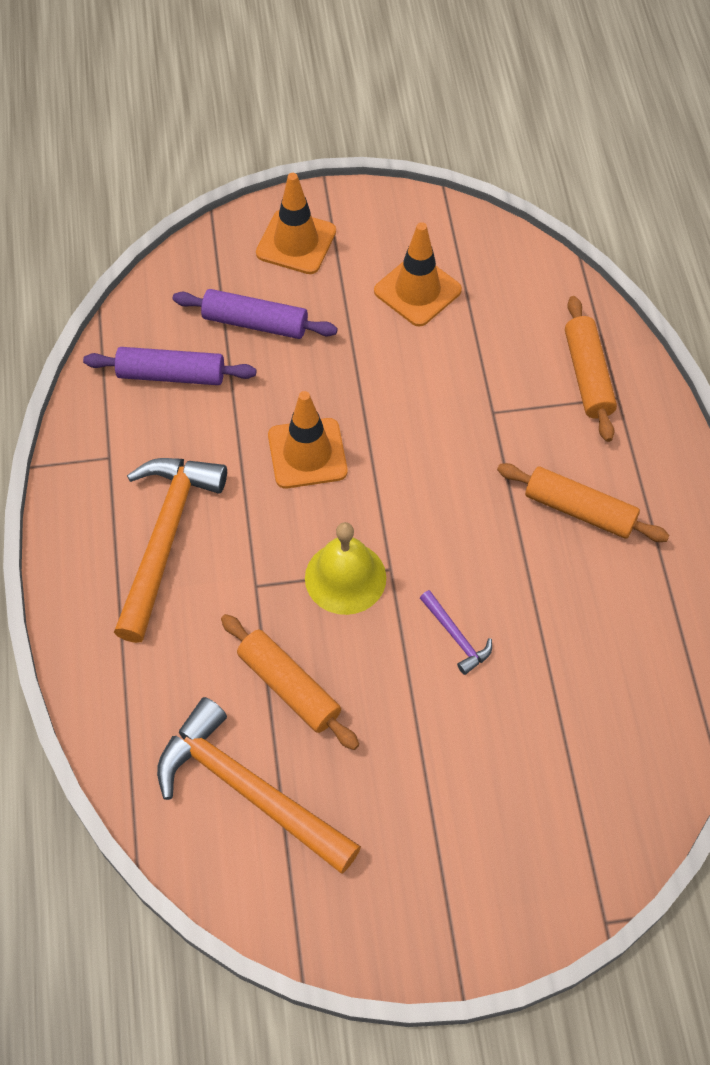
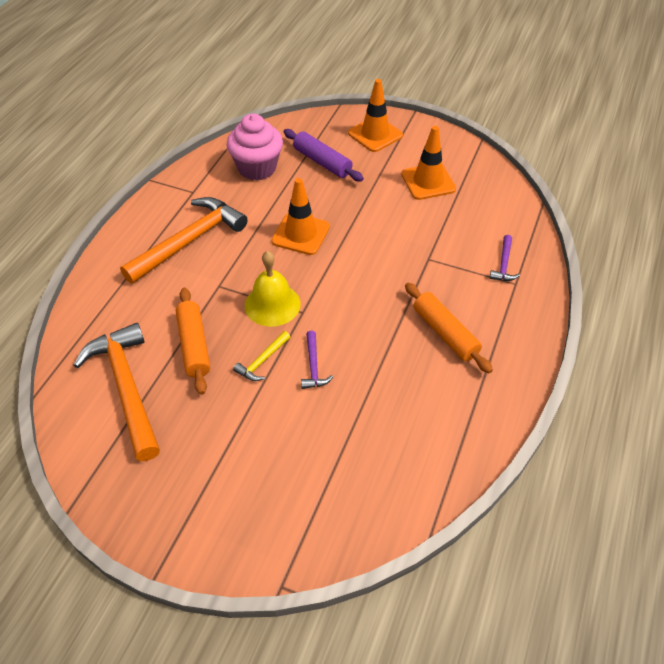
camera: 30 degrees right, 10 degrees down
purple rolling pin [83,347,256,385] -> pink cupcake [227,114,283,181]
orange rolling pin [565,296,617,442] -> purple hammer [489,235,520,281]
none -> yellow hammer [233,331,290,381]

